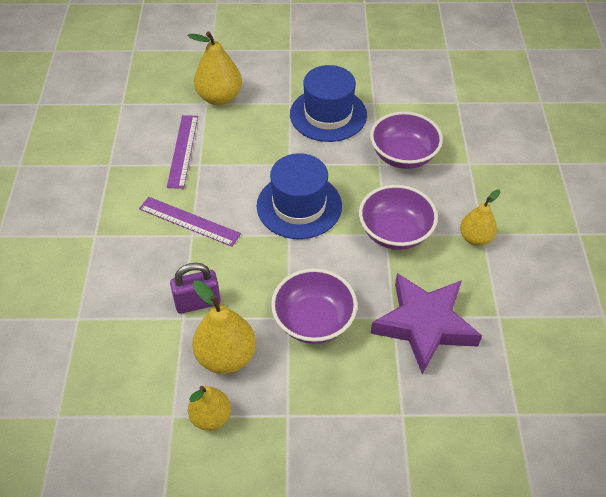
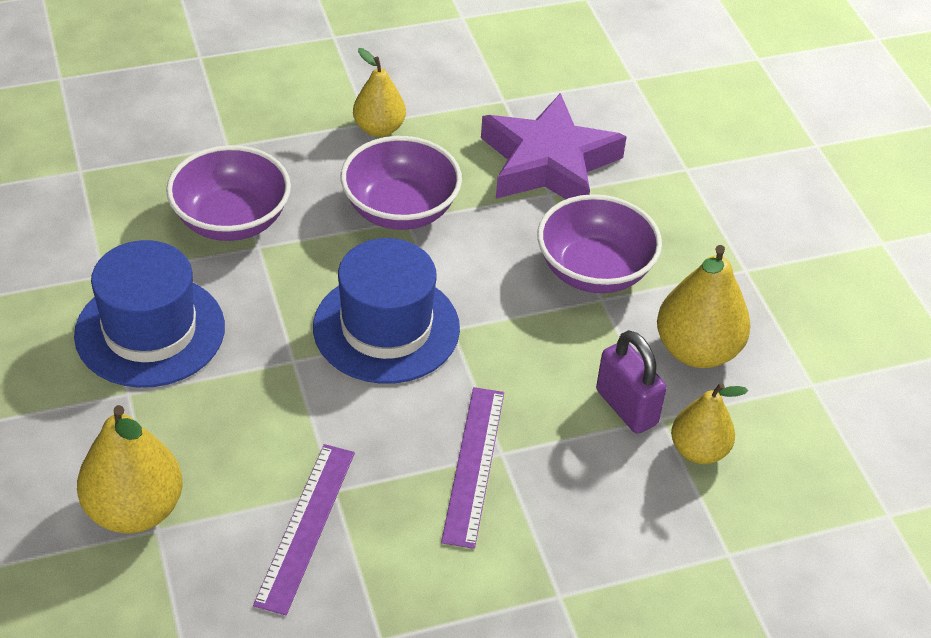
camera: 110 degrees left, 5 degrees down
purple ruler [167,115,198,189] -> purple ruler turned 60 degrees counterclockwise [253,444,355,615]
yellow pear [188,386,231,431] -> yellow pear moved to [671,383,748,464]

